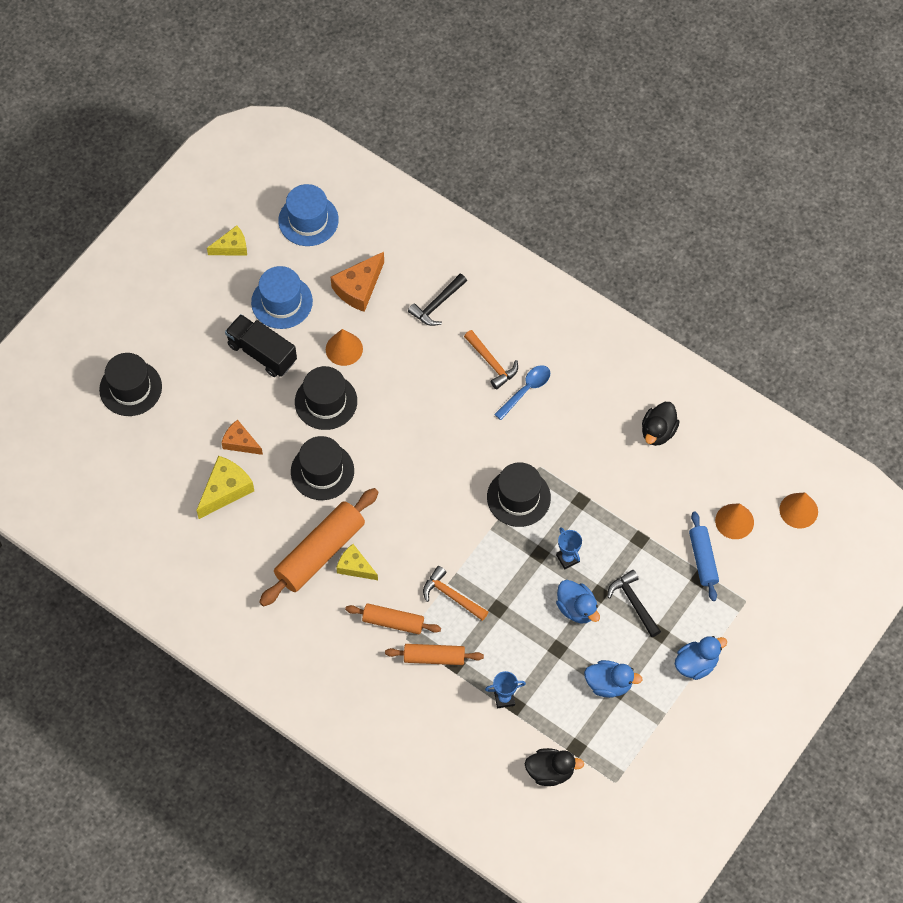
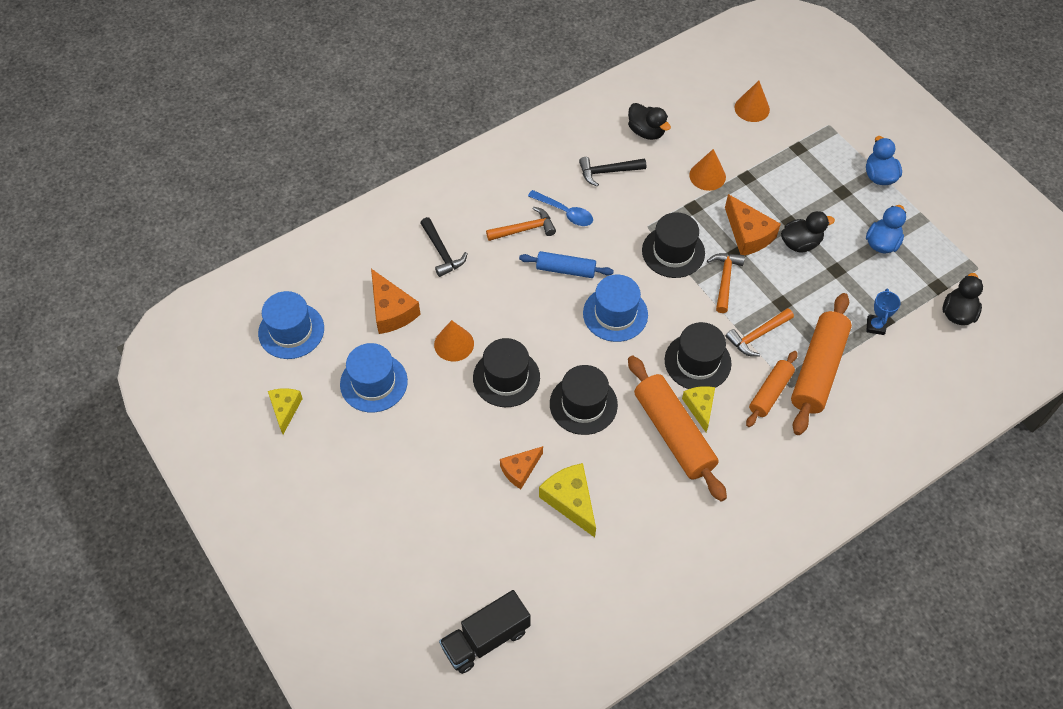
camera: 70 degrees left, 5 degrees down
black hat [99,353,162,416] -> black hat moved to [665,322,731,389]
black truck [225,314,297,377] -> black truck moved to [439,590,531,674]
yellow cheese [336,544,378,580] -> yellow cheese turned 120 degrees clockwise [682,386,715,432]
orange rolling pin [385,644,484,665] -> orange rolling pin [791,293,852,435], size x1.72
blue spoon [494,365,550,420] -> blue spoon turned 150 degrees clockwise [528,190,593,226]
blue trophy [556,527,582,569] -> orange cheese [725,194,781,255]
blue duck [556,580,600,623] -> black duck [781,211,835,252]
black hammer [607,570,661,637] -> black hammer moved to [579,157,646,187]
blue rolling pin [689,511,719,601] -> blue rolling pin moved to [519,251,614,278]
orange cone [779,493,818,528] -> orange cone moved to [689,149,726,191]
none -> blue hat [583,275,648,342]
none -> orange hammer [707,253,745,313]

